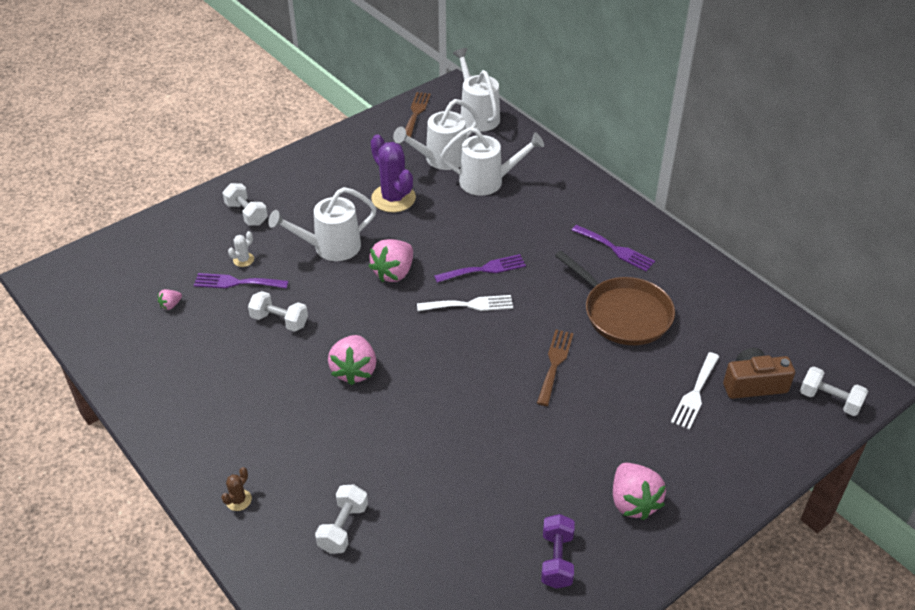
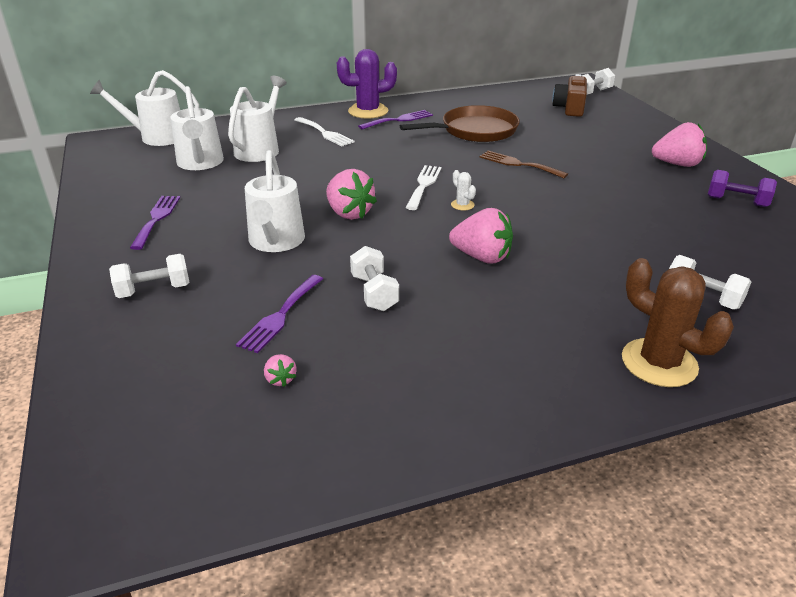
camera: 70 degrees left, 10 degrees down
brown cactus [221,467,252,511] -> brown cactus [622,258,734,387], size x2.24
white cactus [228,231,254,267] -> white cactus moved to [451,170,476,211]
white dumbbell [248,291,308,332] -> white dumbbell turned 60 degrees counterclockwise [350,246,399,311]
purple cactus [371,135,416,212] -> purple cactus moved to [337,49,397,119]
brown fork [405,92,431,137] -> none
purple fork [434,254,526,283] -> purple fork moved to [130,196,180,250]
white fork [671,352,719,430] -> white fork moved to [295,117,355,146]

